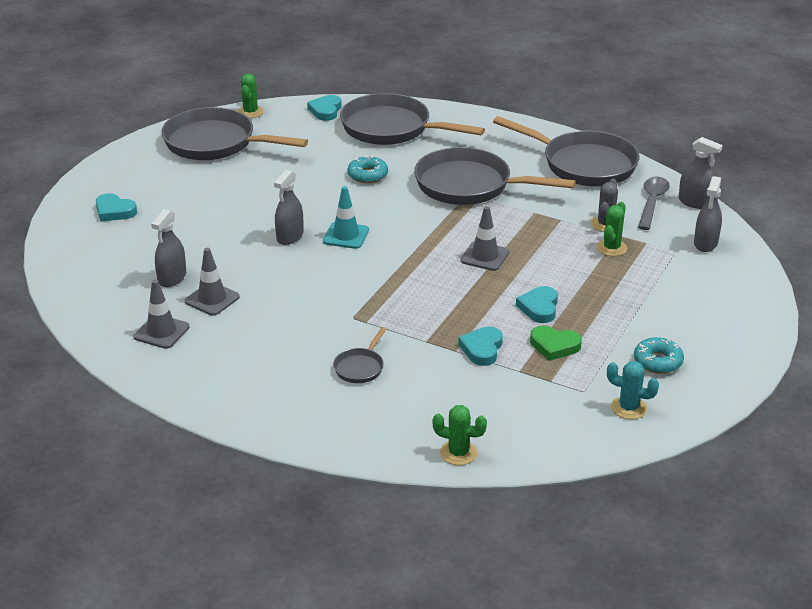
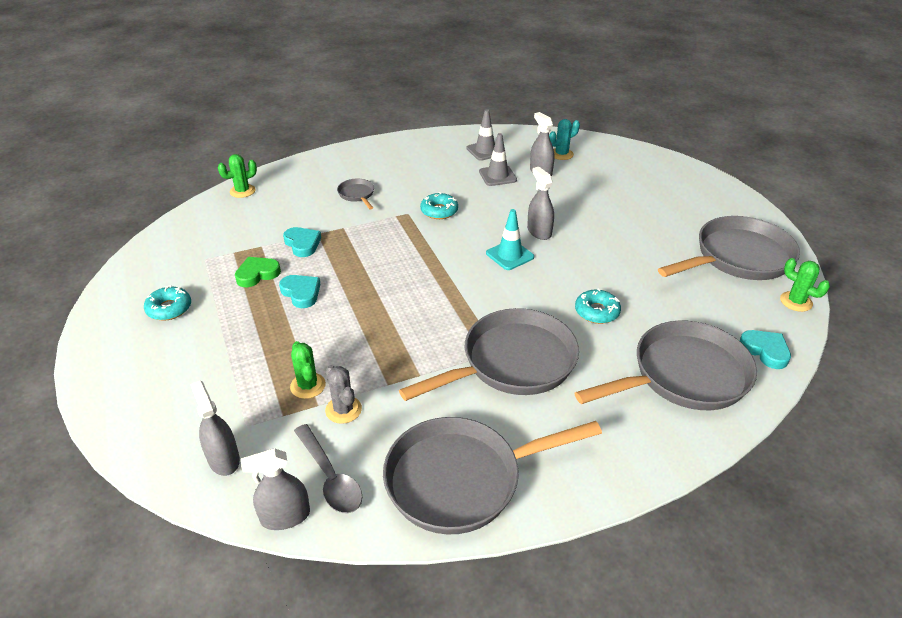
camera: 130 degrees right, 5 degrees up
turquoise heart [96,193,137,222] -> none
grey traffic cone [461,206,509,271] -> none
turquoise cactus [607,361,659,419] -> turquoise cactus moved to [549,119,580,160]
none -> turquoise donut [420,192,458,219]

